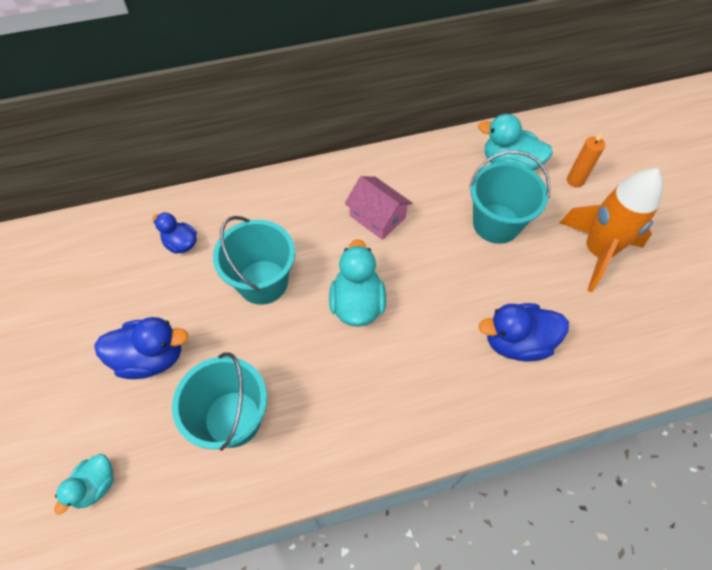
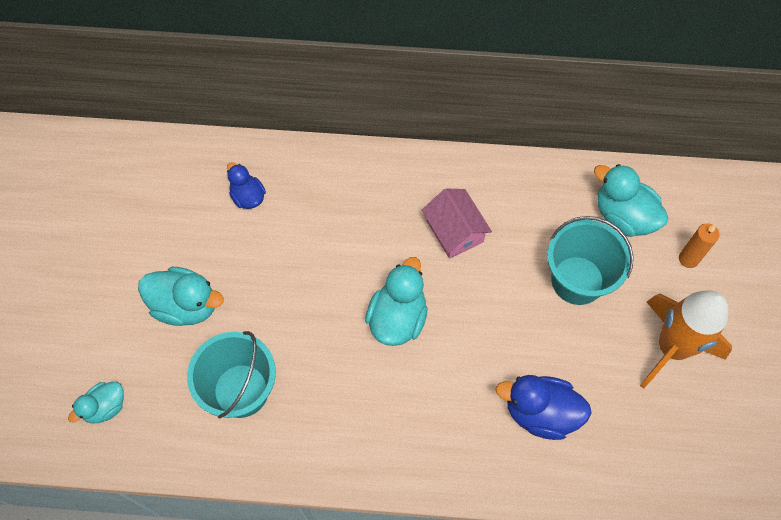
camera: 20 degrees right, 5 degrees up
blue duck [94,317,188,379] -> turquoise duck [138,267,224,326]
turquoise bucket [213,216,295,305] -> none

